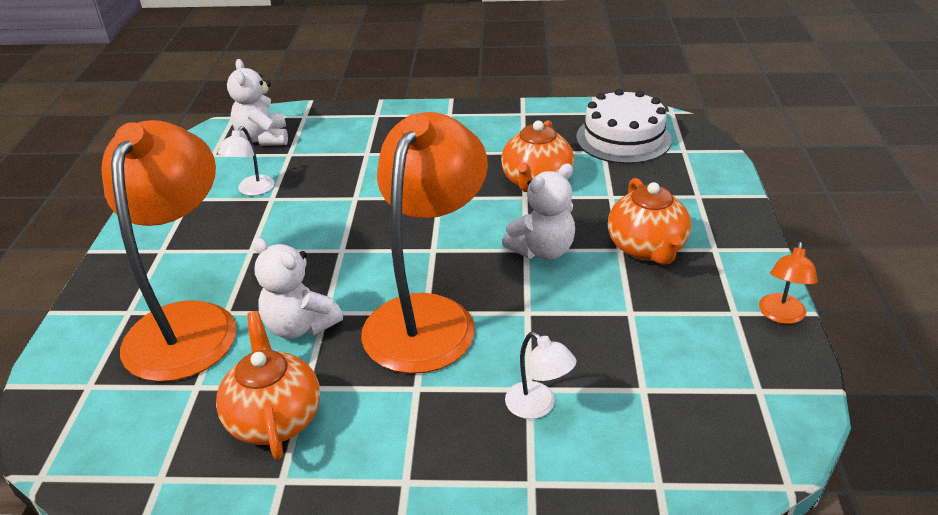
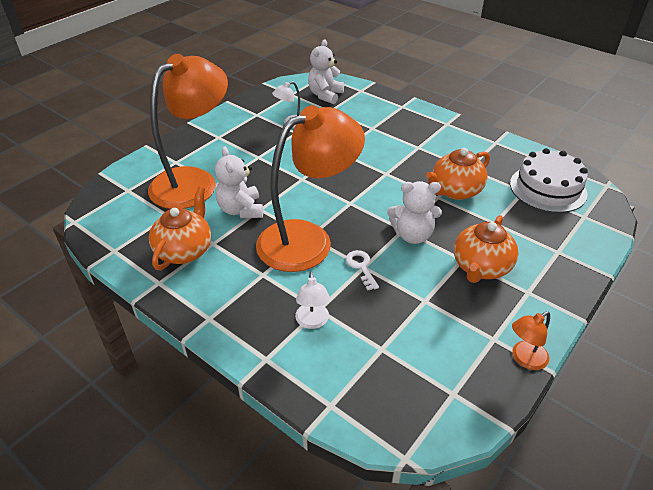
camera: 35 degrees right, 5 degrees up
none -> white key [346,250,379,291]

